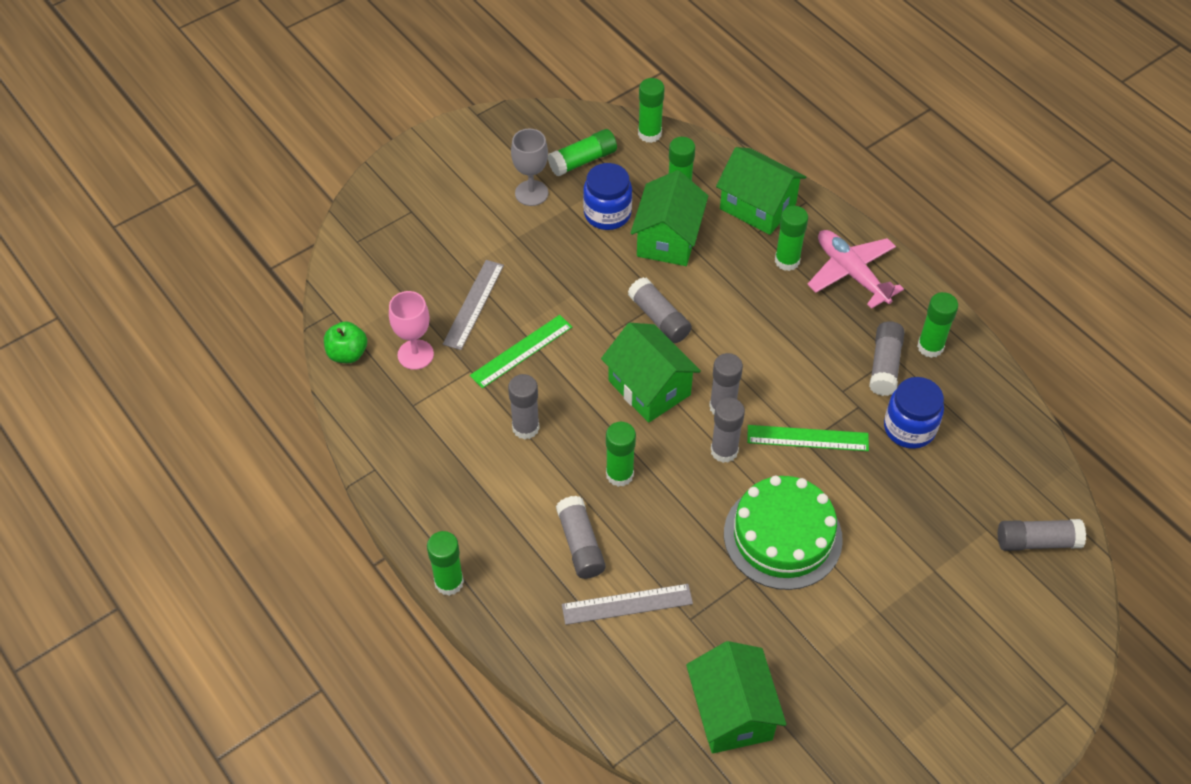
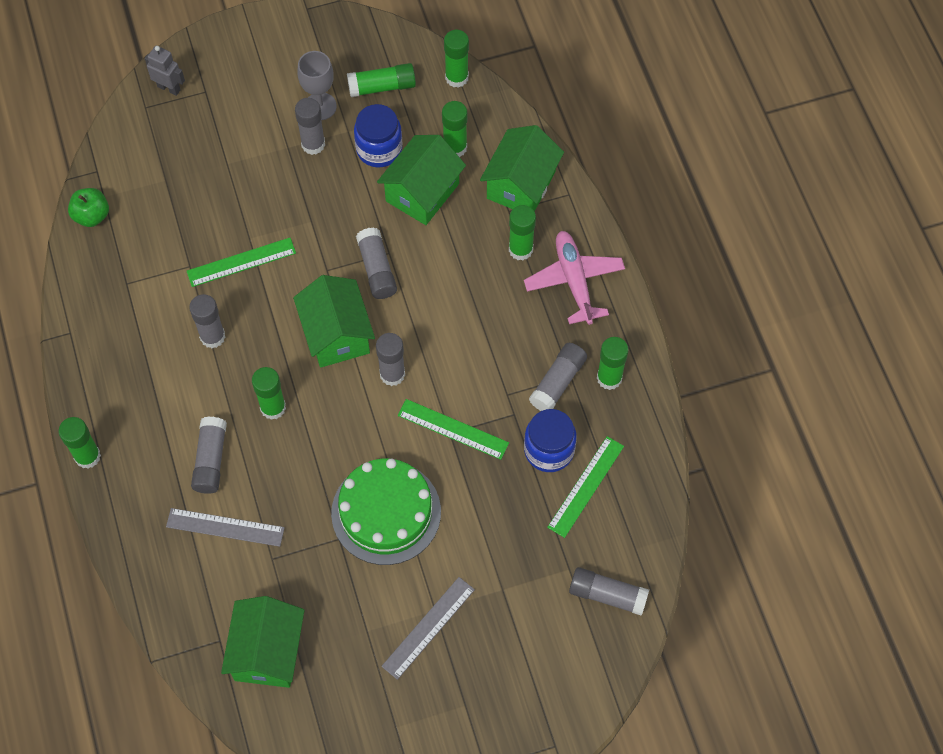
camera: 20 degrees right, 10 degrees up
pink goblet [389,291,434,370] -> none
grey ruler [443,260,504,350] -> grey ruler moved to [381,577,475,680]
grey glue stick [711,398,745,463] -> grey glue stick moved to [295,98,325,155]
green house [716,147,806,235] -> green house turned 60 degrees clockwise [480,125,564,212]
none -> grey robot [145,46,185,96]
none -> green ruler [547,436,624,538]

